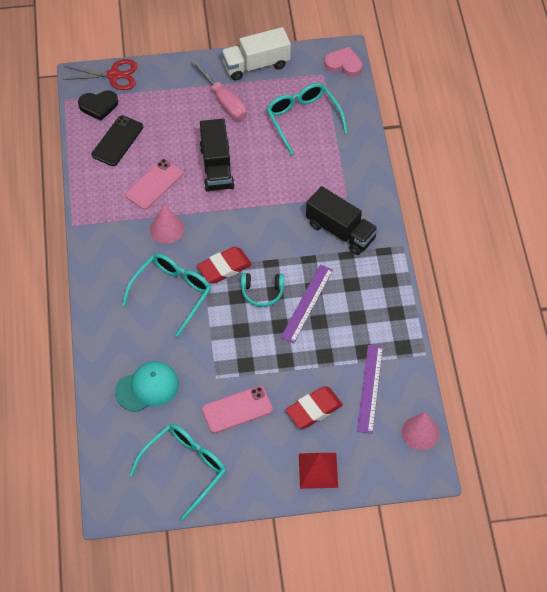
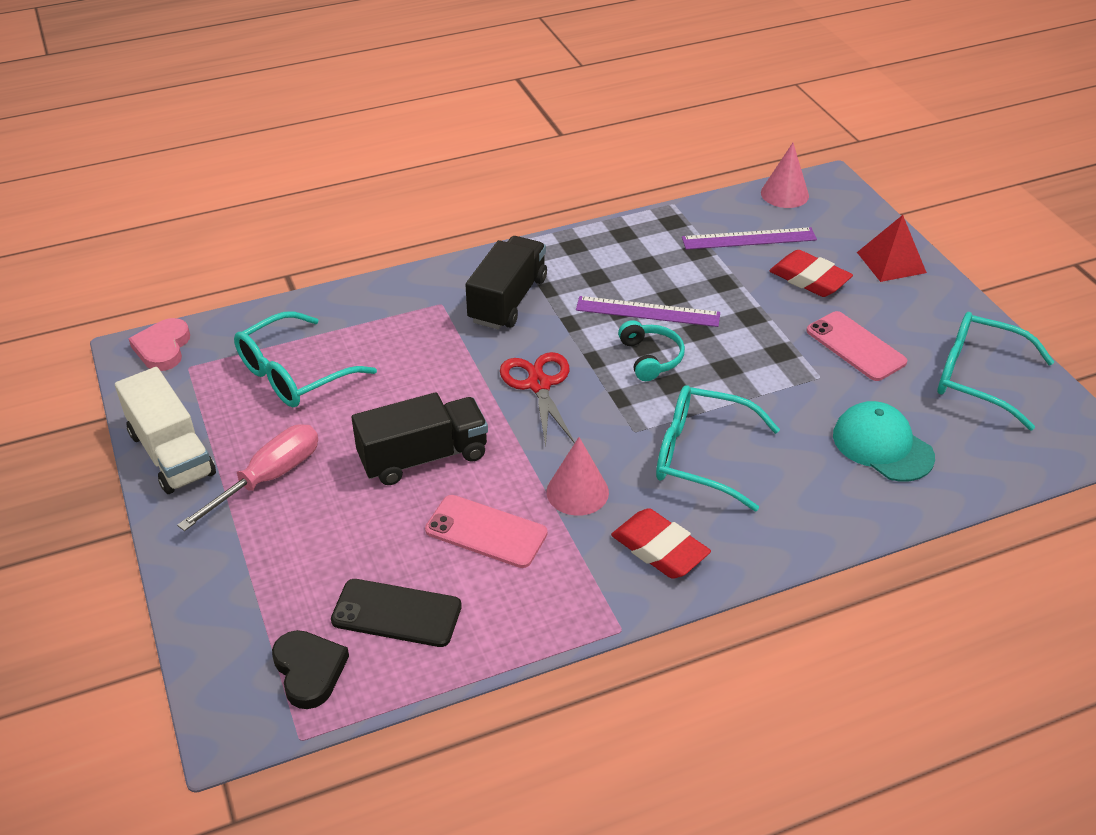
camera: 105 degrees left, 15 degrees down
red scissors [63,59,138,90] -> red scissors moved to [500,352,575,446]
red eraser [197,247,252,284] -> red eraser moved to [611,508,711,579]

